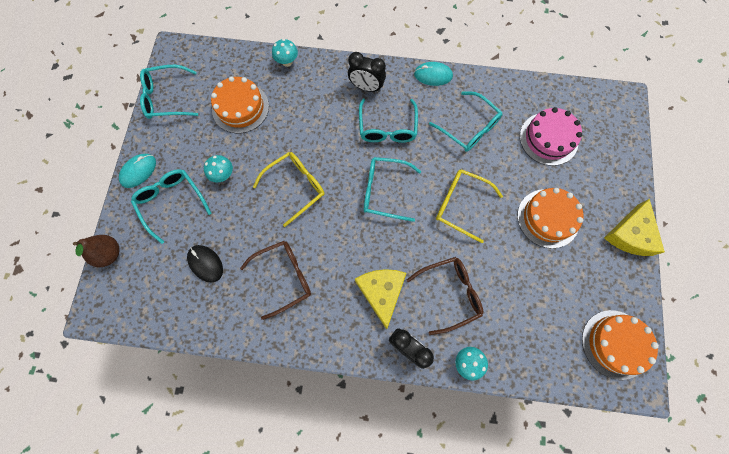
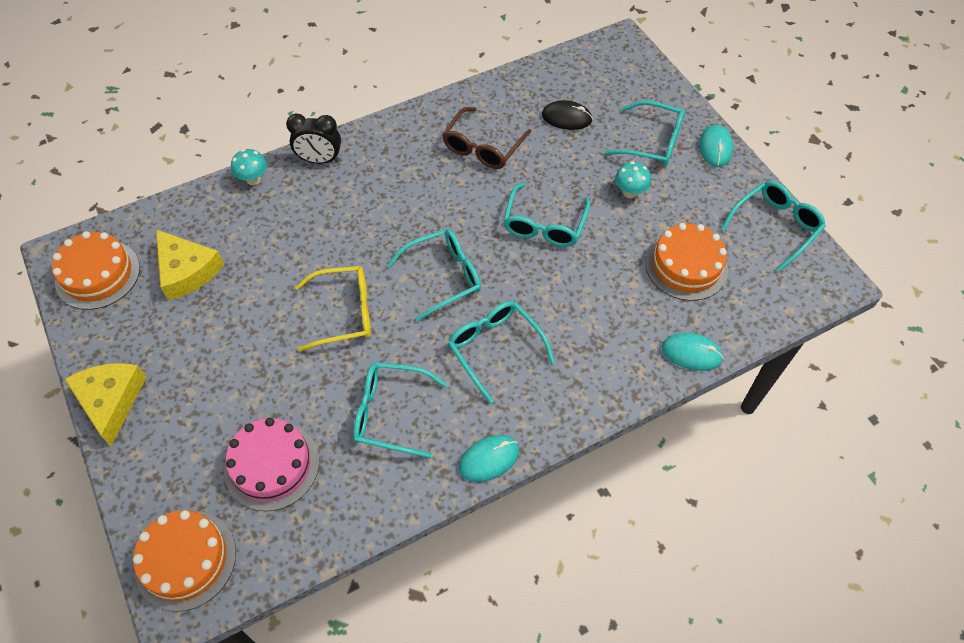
camera: 145 degrees right, 15 degrees down
brown pear [73,235,120,268] -> none
yellow glasses [253,152,325,227] -> turquoise glasses [503,183,590,247]
turquoise mushroom [272,39,298,67] -> turquoise mouse [662,333,724,371]
black clock [348,52,386,92] -> none
yellow cheese [355,269,406,329] -> yellow cheese moved to [156,230,224,300]
brown glasses [406,257,483,335] -> none
orange cake [517,188,583,248] -> orange cake moved to [133,510,236,612]

